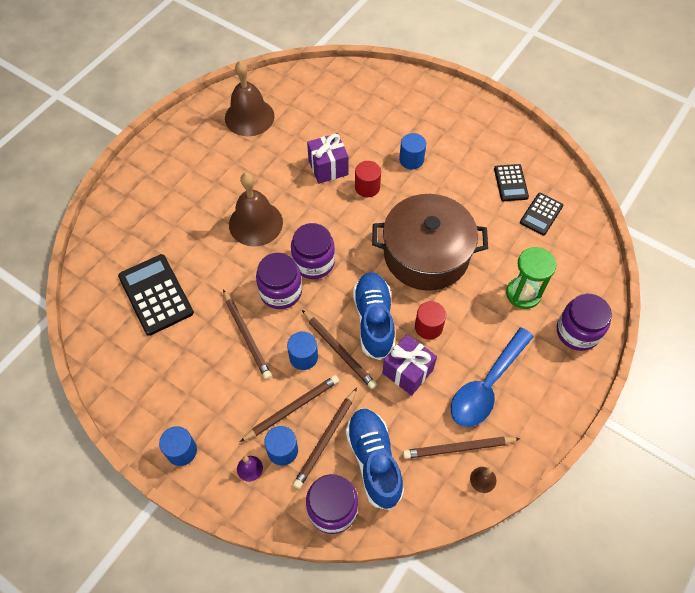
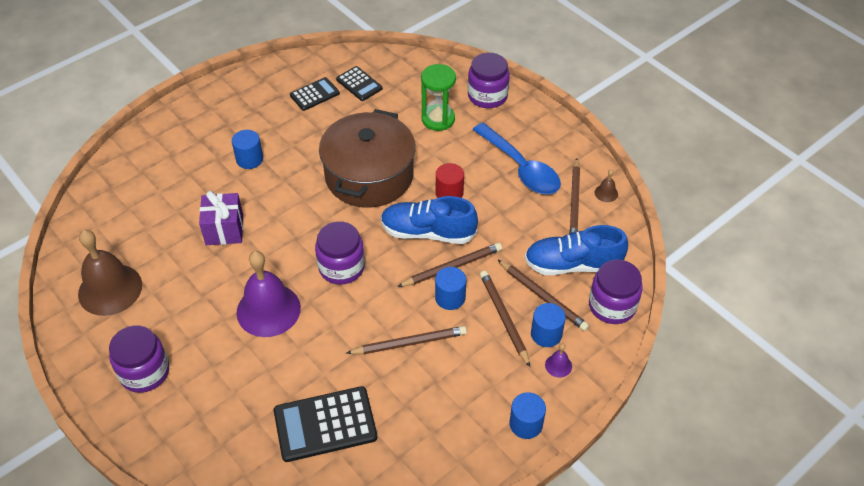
camera: 75 degrees left, 10 degrees down
brown bell [229,172,283,246] -> purple bell [236,251,301,337]
purple jar [256,253,302,309] -> purple jar moved to [109,325,169,393]
red cylinder [355,161,381,197] -> none
purple gift [383,334,437,396] -> none
black calculator [494,164,529,201] -> black calculator turned 45 degrees counterclockwise [290,77,340,111]

